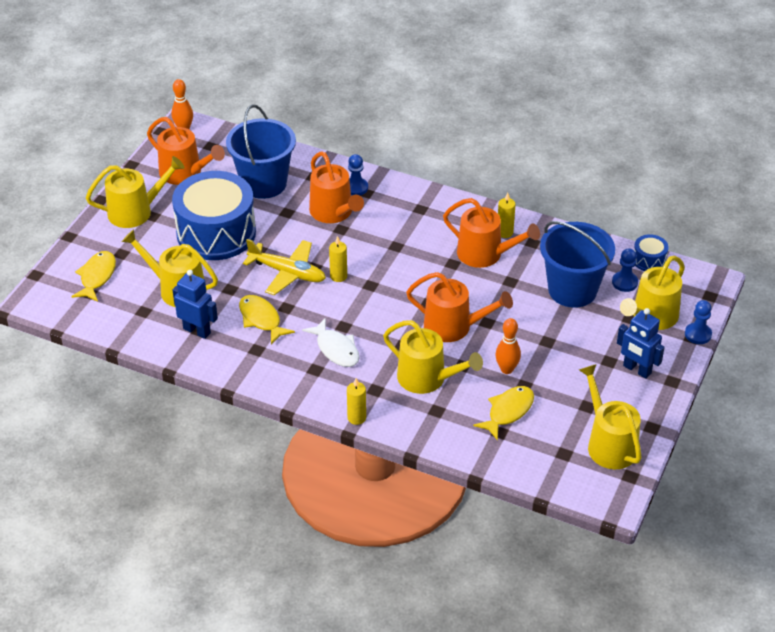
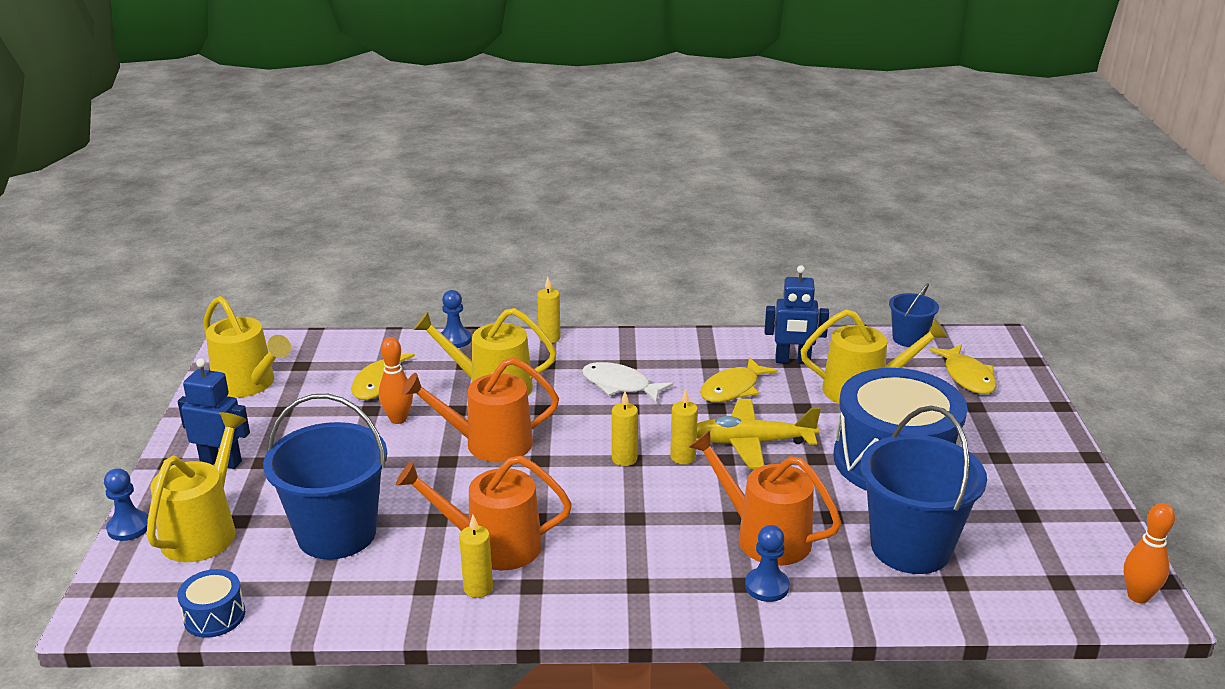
camera: 155 degrees right, 15 degrees down
yellow watering can [86,156,184,228] -> none
orange watering can [147,117,225,185] -> none
yellow fish [239,295,295,345] -> yellow fish turned 105 degrees clockwise [700,357,778,402]
blue pawn [612,248,638,292] -> blue pawn moved to [441,290,472,348]
none -> yellow candle [612,391,638,466]
none -> blue bucket [889,283,939,347]

